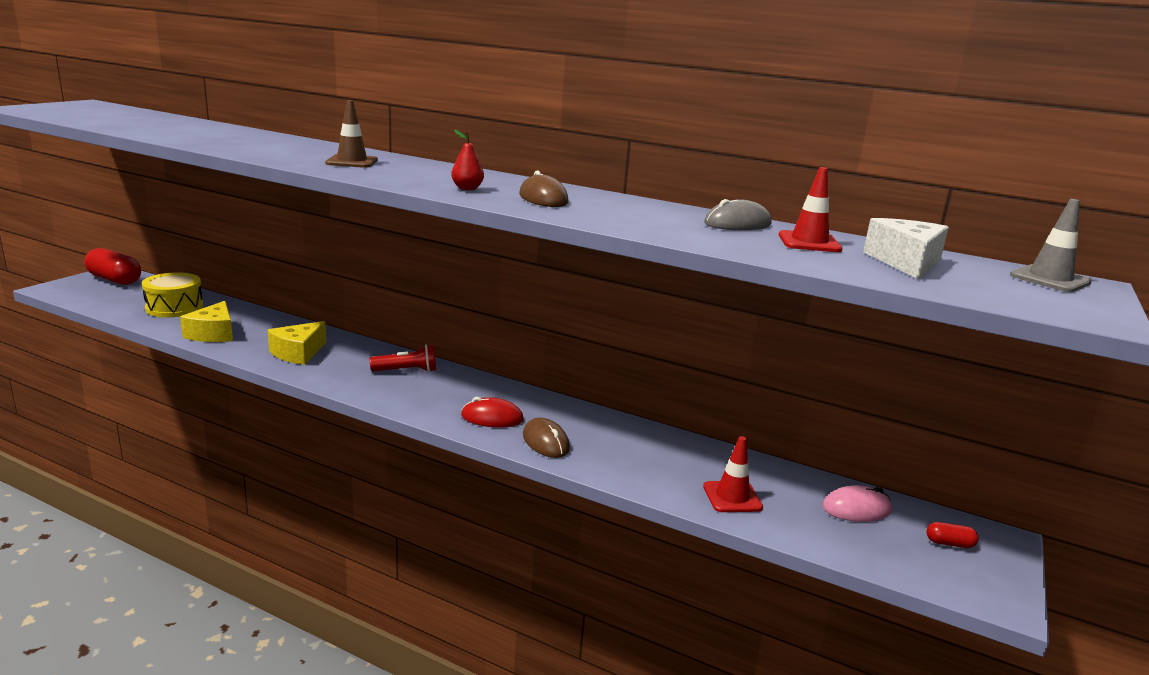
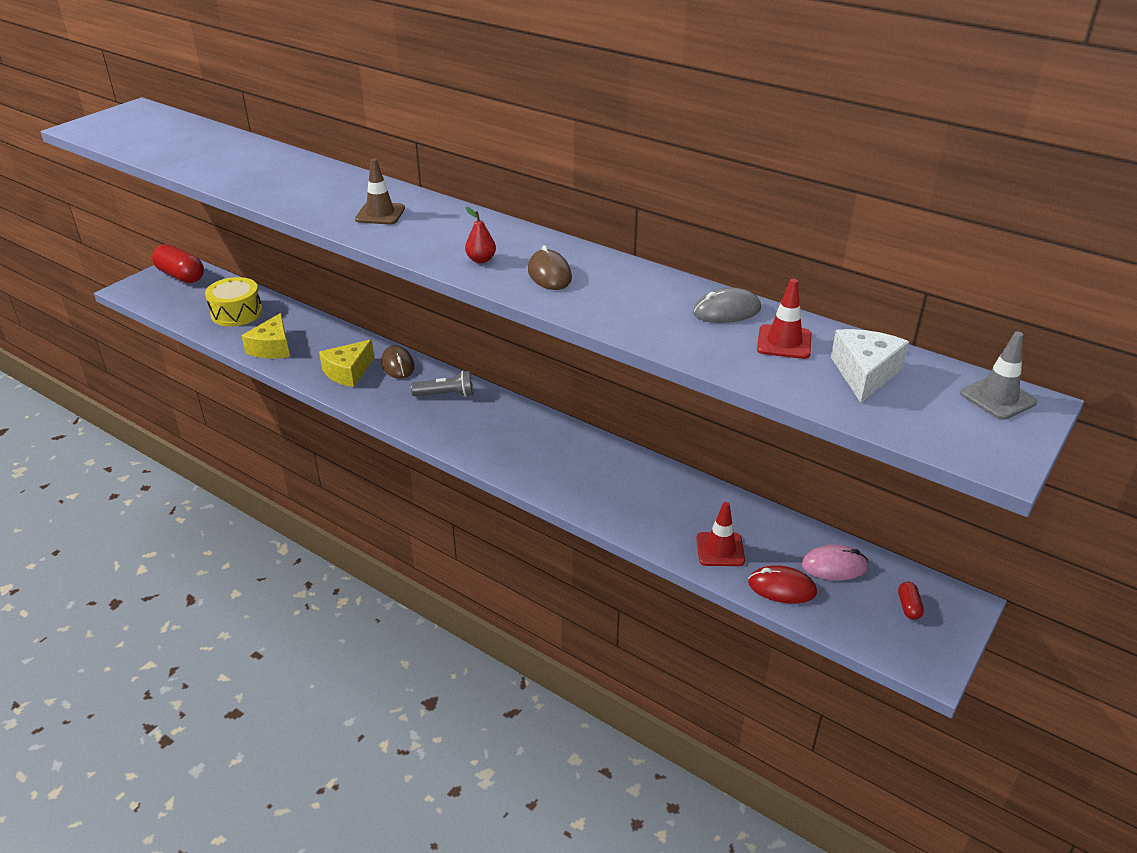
camera: 10 degrees right, 15 degrees up
red flashlight [370,344,436,372] -> grey flashlight [411,370,473,397]
red mouse [461,397,524,428] -> red mouse moved to [748,565,817,604]
brown mouse [523,418,570,458] -> brown mouse moved to [381,345,414,379]
red capsule [926,522,979,548] -> red capsule turned 75 degrees clockwise [898,582,924,620]

